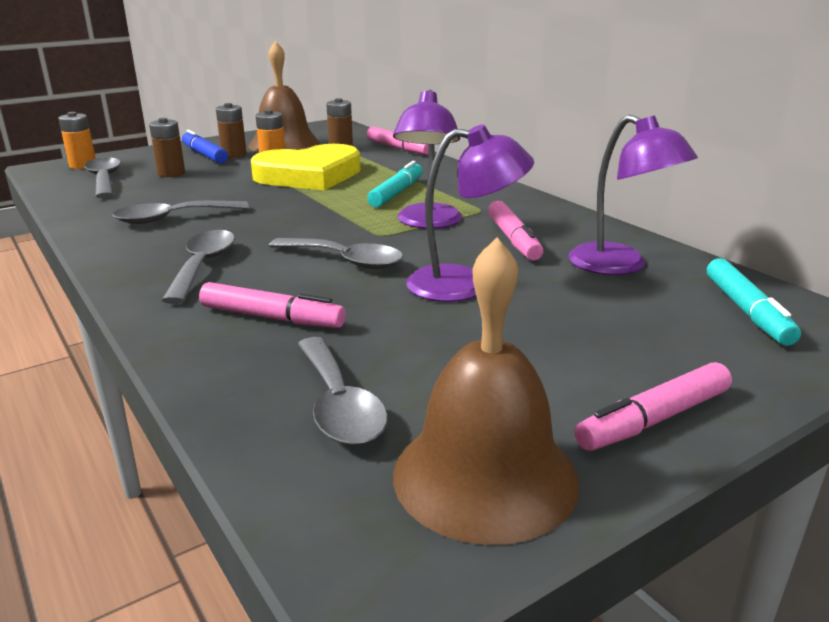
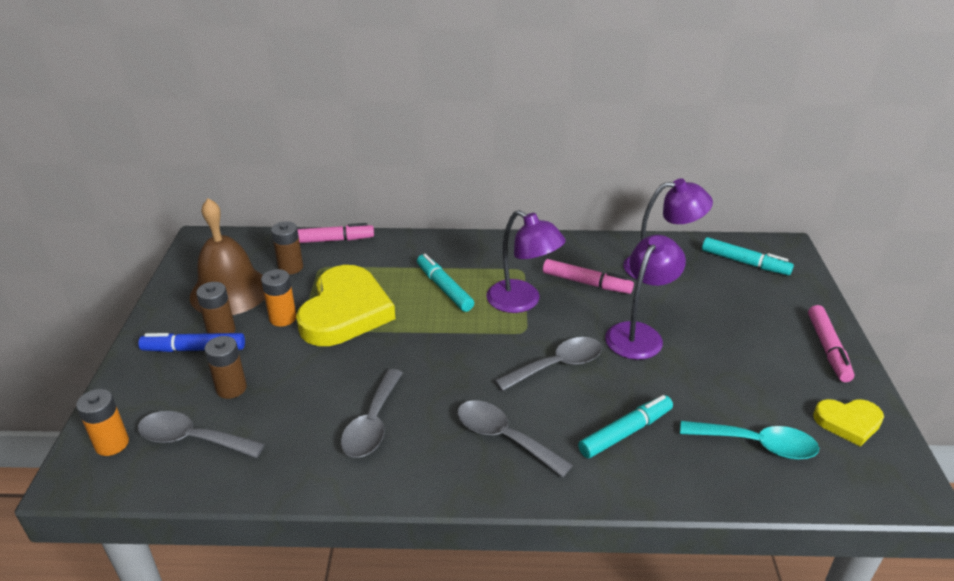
camera: 55 degrees left, 10 degrees up
pink marker [199,282,346,328] -> turquoise marker [578,395,673,458]
grey spoon [298,337,388,446] -> turquoise spoon [680,421,819,460]
brown bell [393,238,579,545] -> yellow heart [813,399,884,447]

